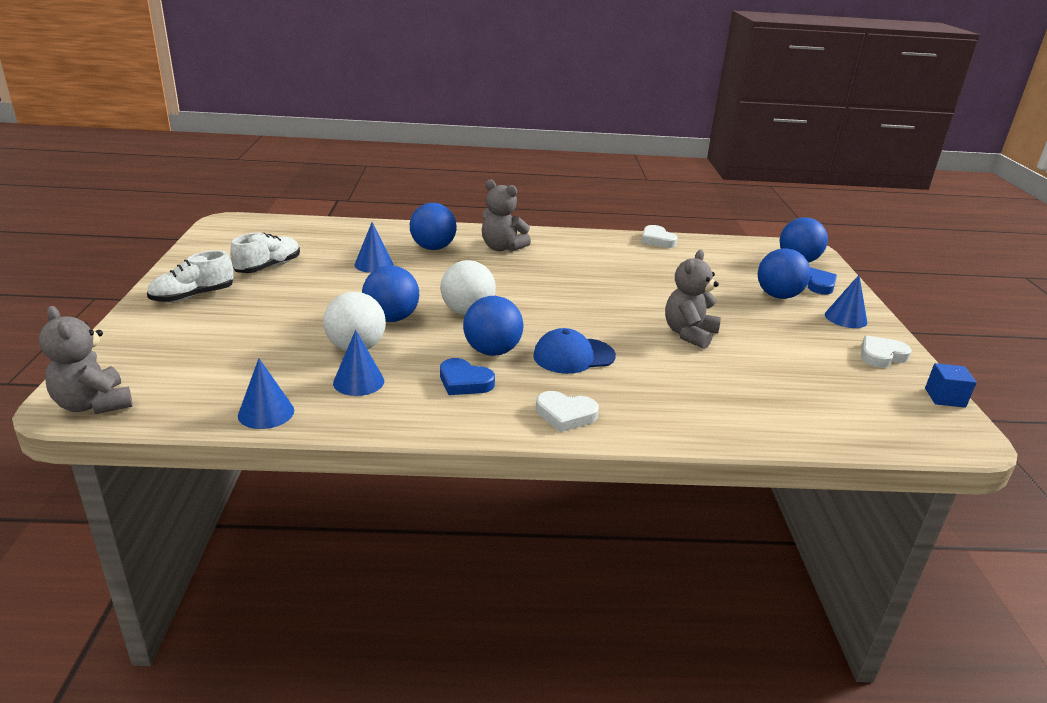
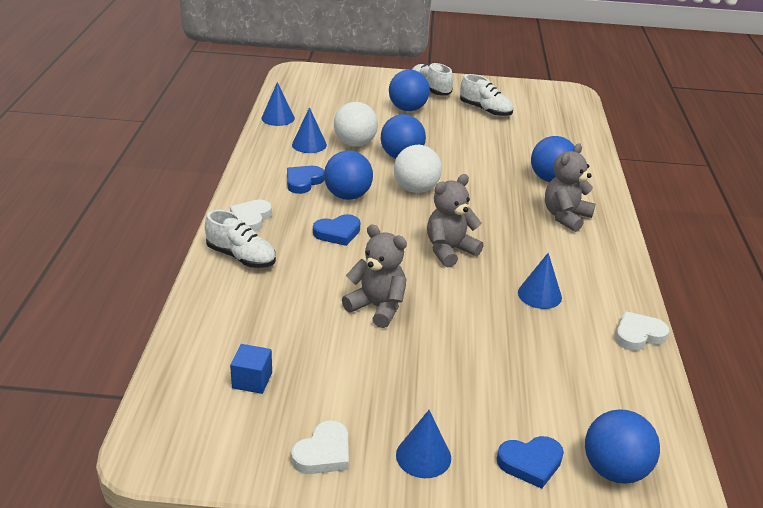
camera: 95 degrees right, 5 degrees up
grey teddy bear [39,306,133,414] -> grey teddy bear moved to [427,174,484,267]
blue cone [354,222,393,273] -> blue cone moved to [518,253,562,309]
blue cap [533,328,616,374] -> blue heart [313,214,360,246]
blue ball [758,248,811,299] -> blue ball moved to [389,70,430,111]
white heart [861,335,912,368] -> white heart turned 60 degrees clockwise [291,420,349,474]
blue cube [925,363,977,408] -> blue cube moved to [230,344,272,394]
none -> white shoe [205,210,276,268]

